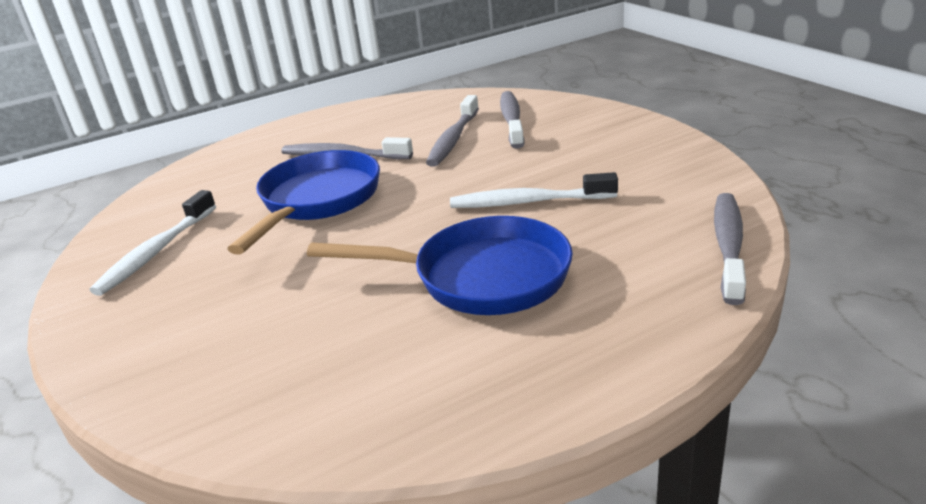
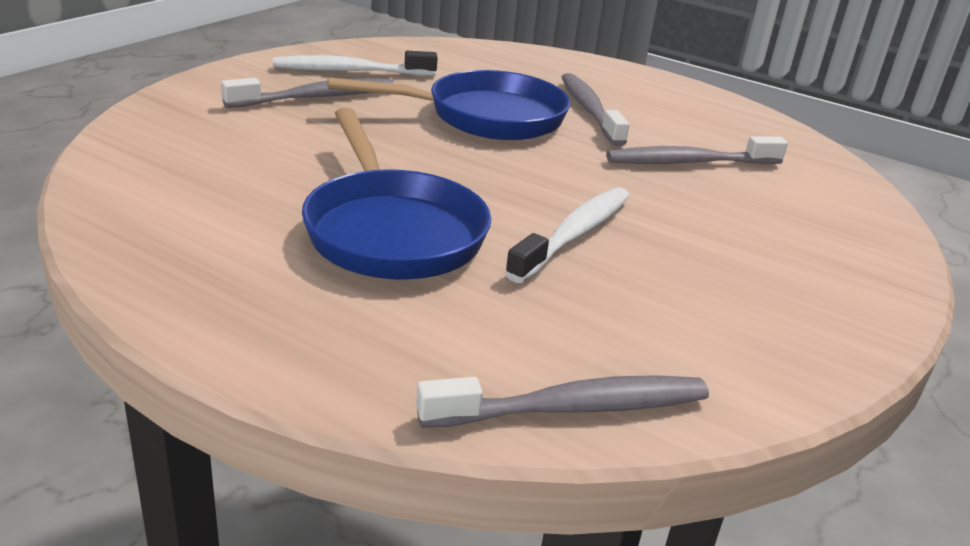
camera: 55 degrees right, 0 degrees up
white toothbrush [450,172,618,208] -> white toothbrush turned 60 degrees clockwise [505,187,630,283]
grey toothbrush [500,91,524,149] -> grey toothbrush moved to [221,78,394,108]

